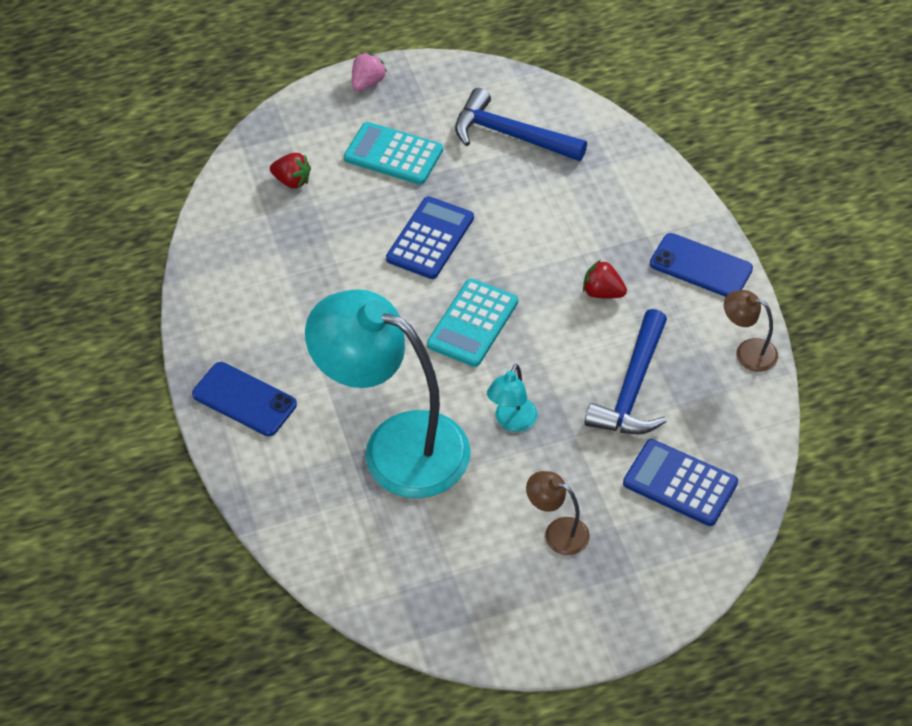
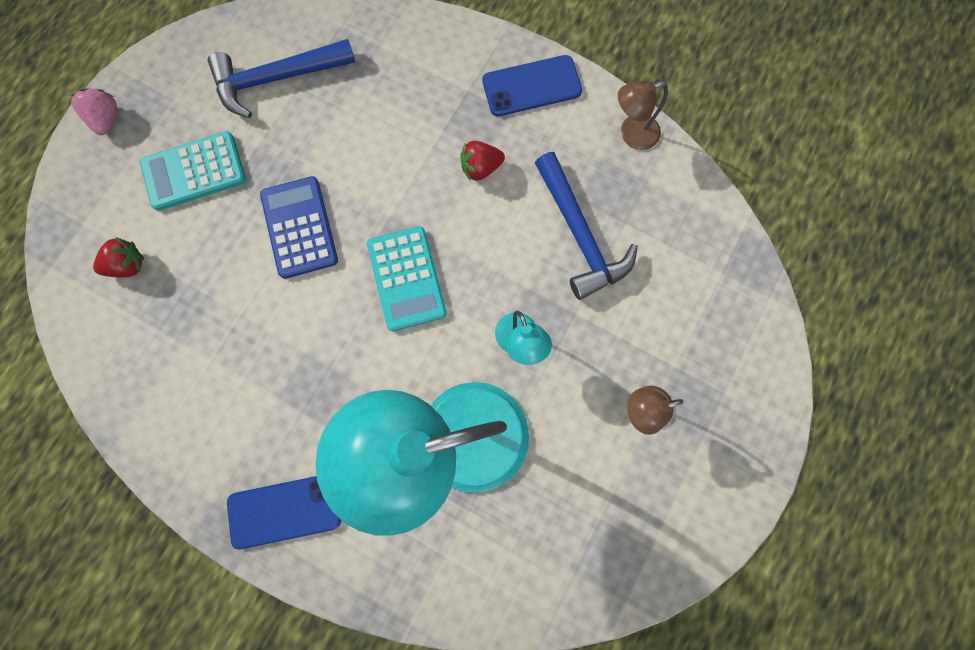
camera: 45 degrees left, 25 degrees up
blue calculator [623,439,738,526] -> none

